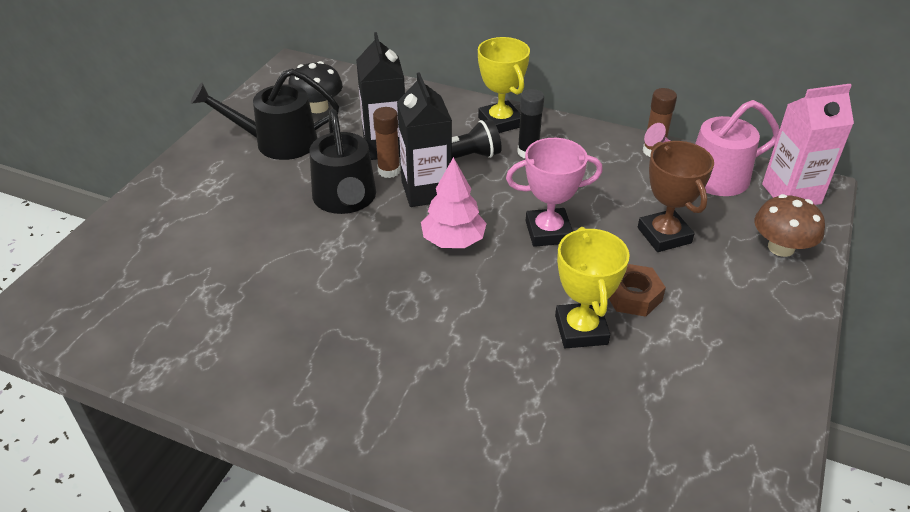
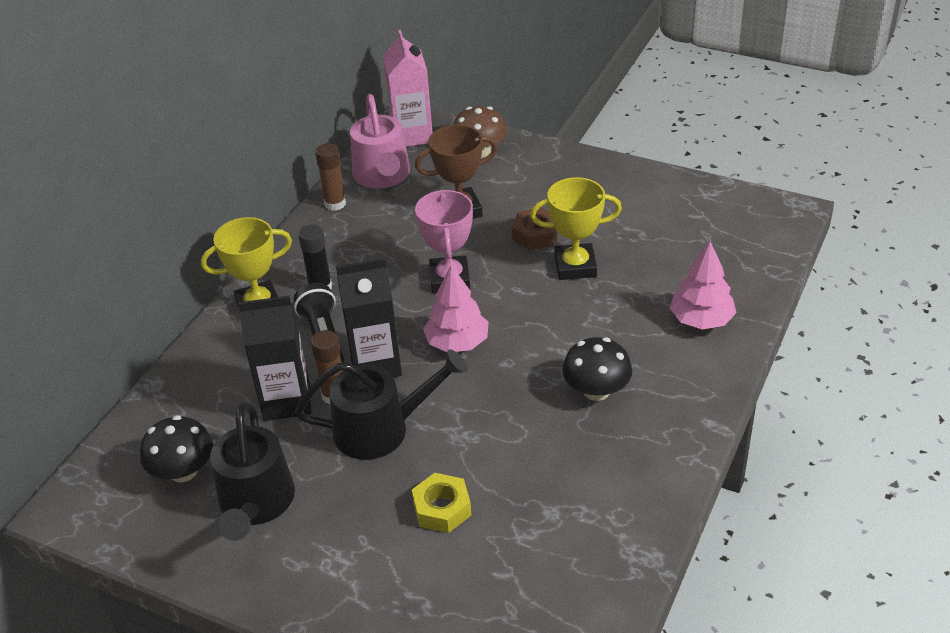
camera: 85 degrees left, 0 degrees up
none -> yellow nut [412,473,472,533]
none -> black mushroom [562,337,632,401]
none -> pink tree [670,241,737,330]

